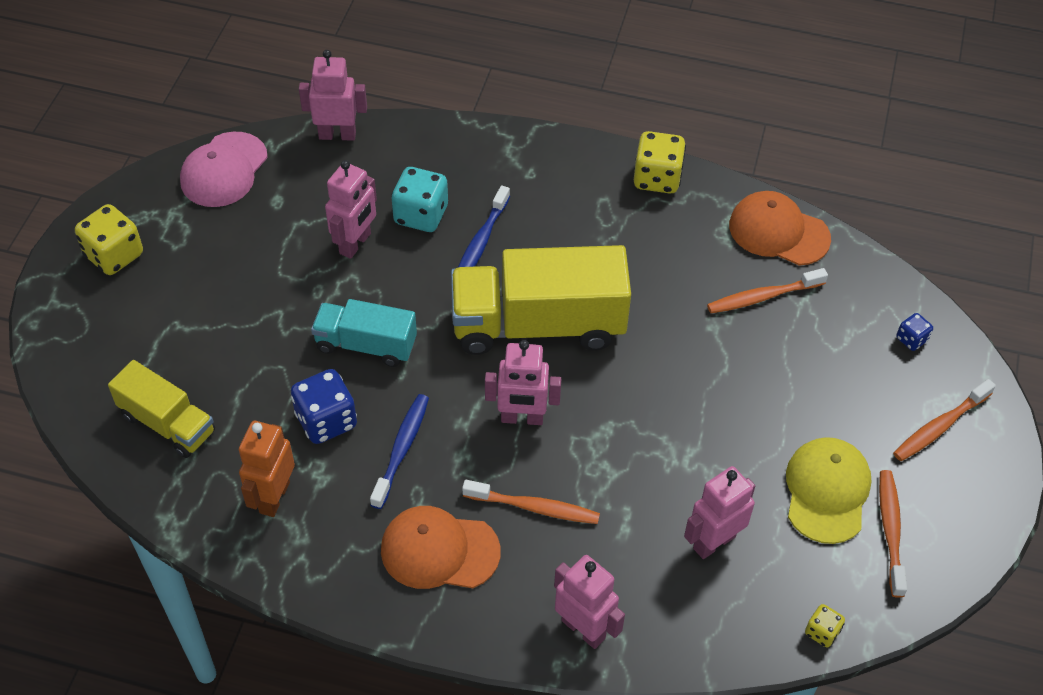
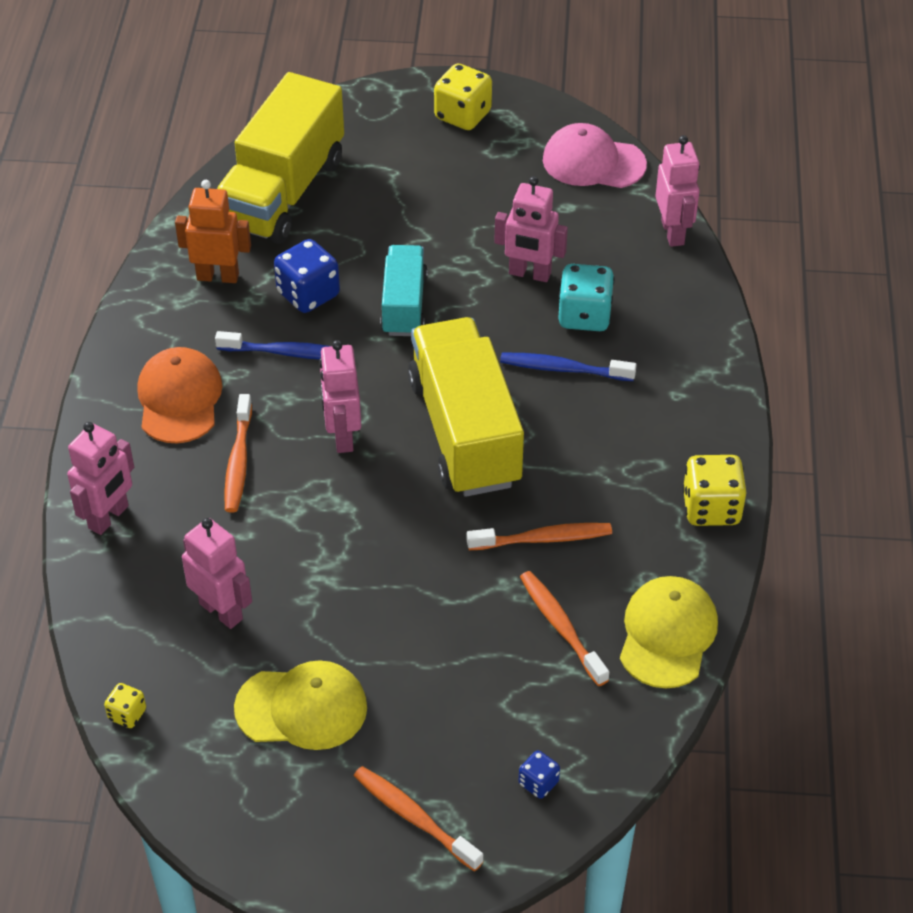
camera: 80 degrees right, 5 degrees down
yellow truck [108,360,215,458] -> yellow truck [217,72,344,244], size x1.76
orange cap [729,191,831,266] -> yellow cap [620,576,718,688]
orange toothbrush [879,470,907,598] -> orange toothbrush moved to [467,523,612,550]

